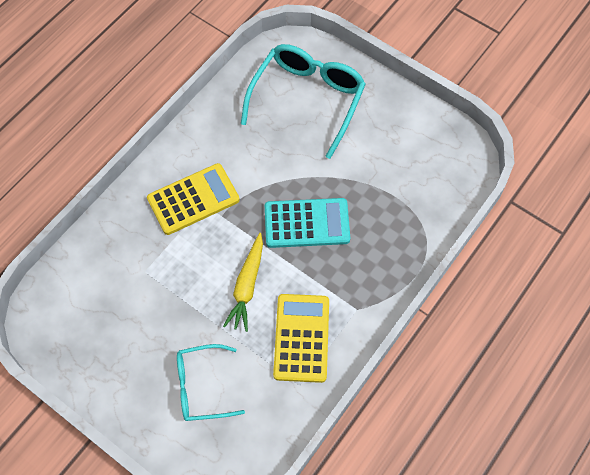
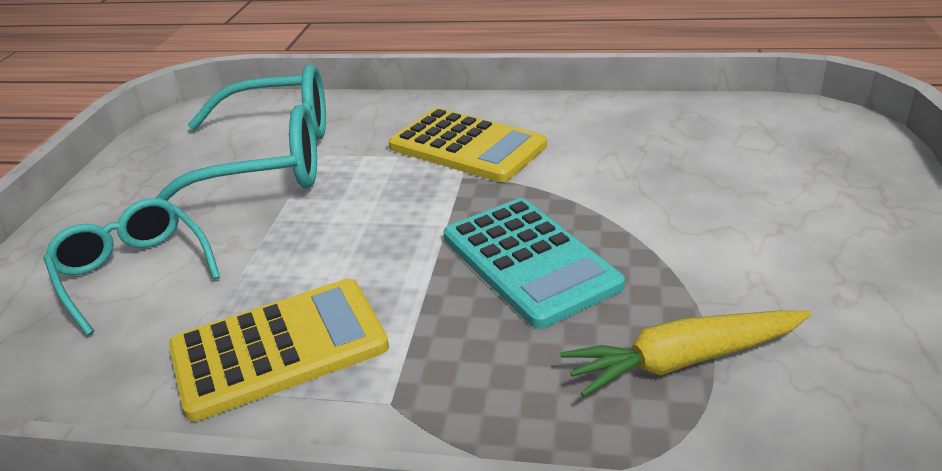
camera: 65 degrees right, 30 degrees down
yellow carrot [223,233,263,332] -> yellow carrot moved to [560,310,812,397]
turquoise glasses [241,44,366,159] -> turquoise glasses moved to [155,64,326,201]

